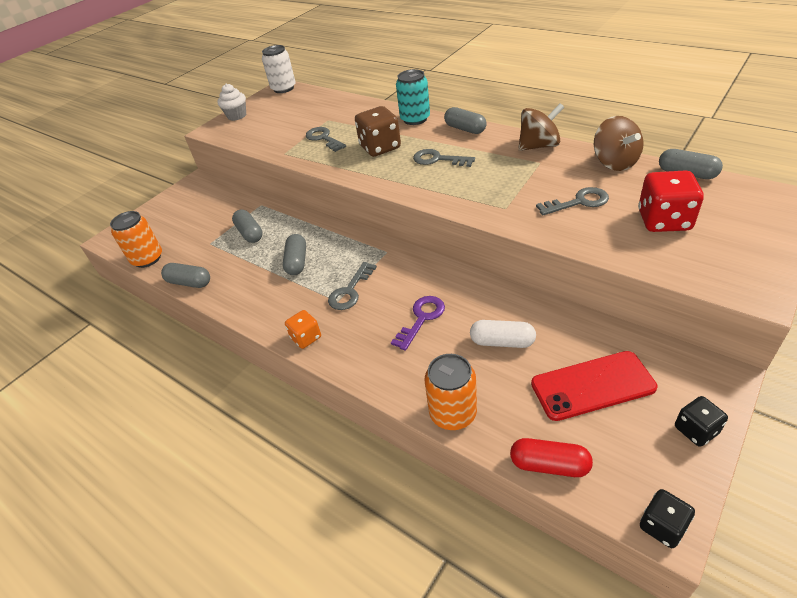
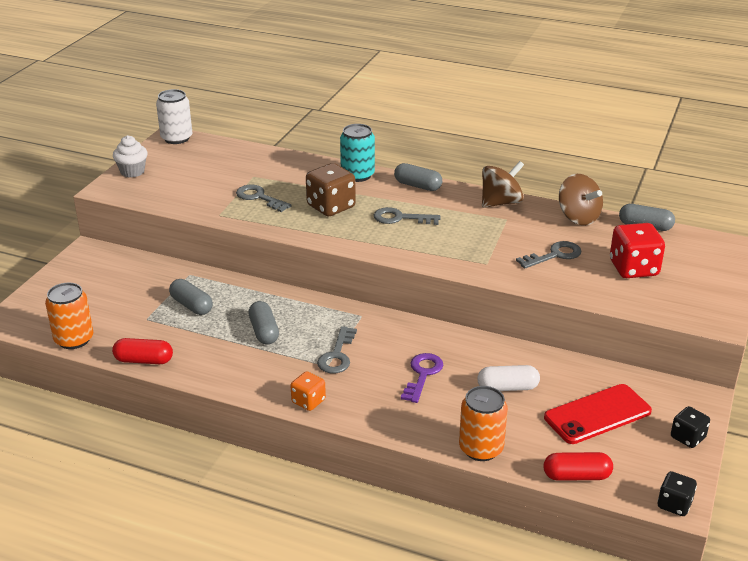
camera: 20 degrees left, 10 degrees down
grey capsule [161,263,210,288] -> red capsule [112,338,173,364]

